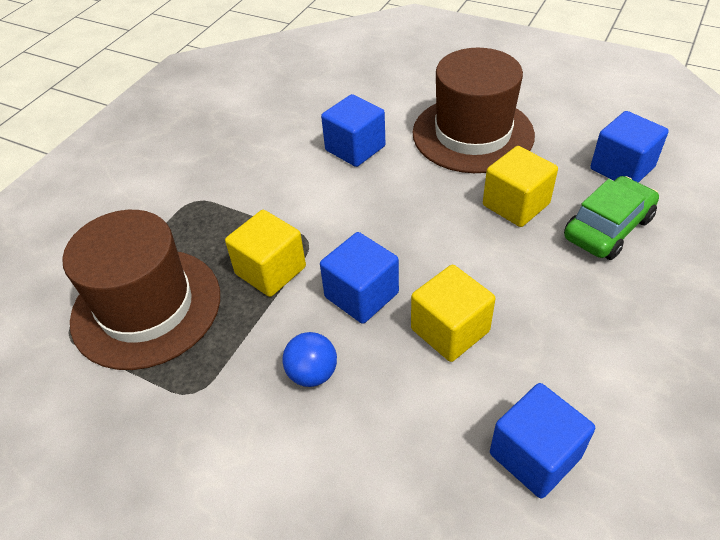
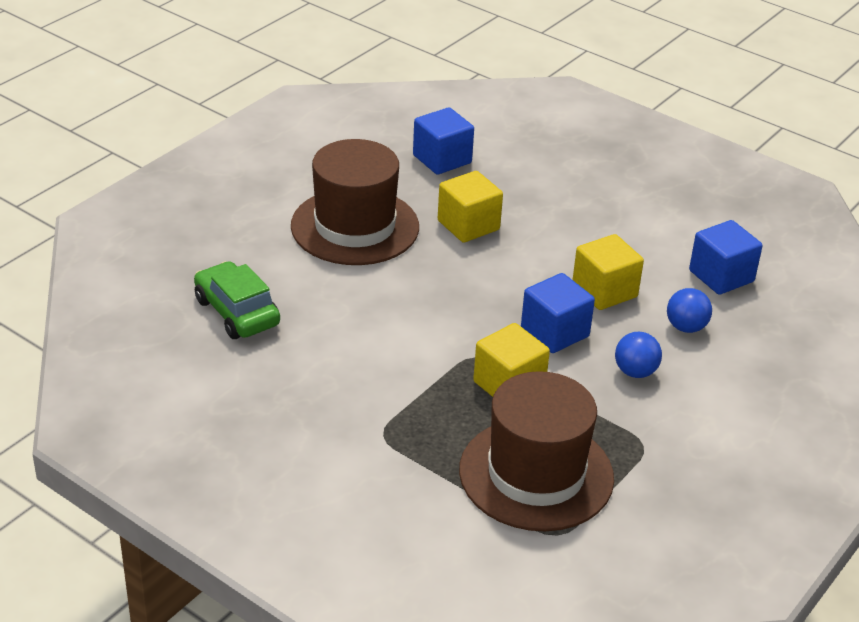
camera: 85 degrees left, 10 degrees down
blue cube [321,94,385,167] -> none
green car [564,176,659,260] -> green car moved to [194,261,280,339]
none -> blue ball [667,288,712,333]

